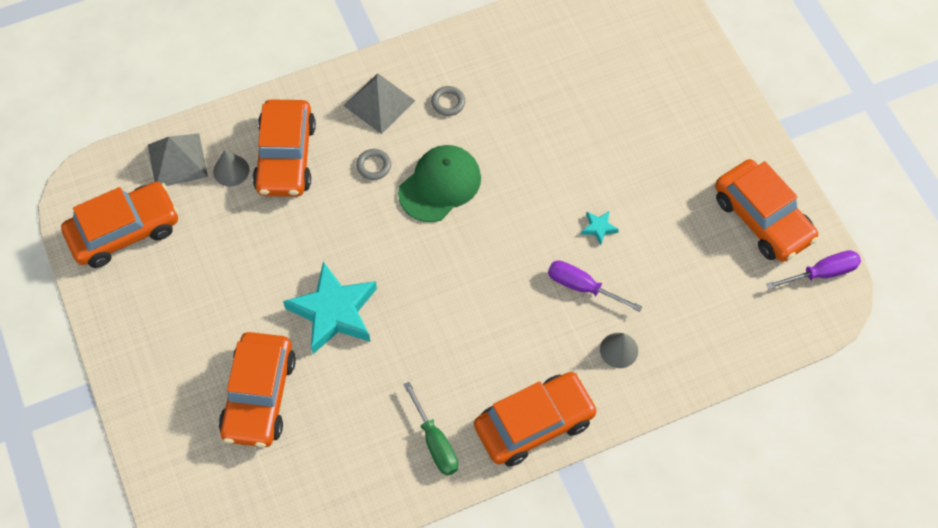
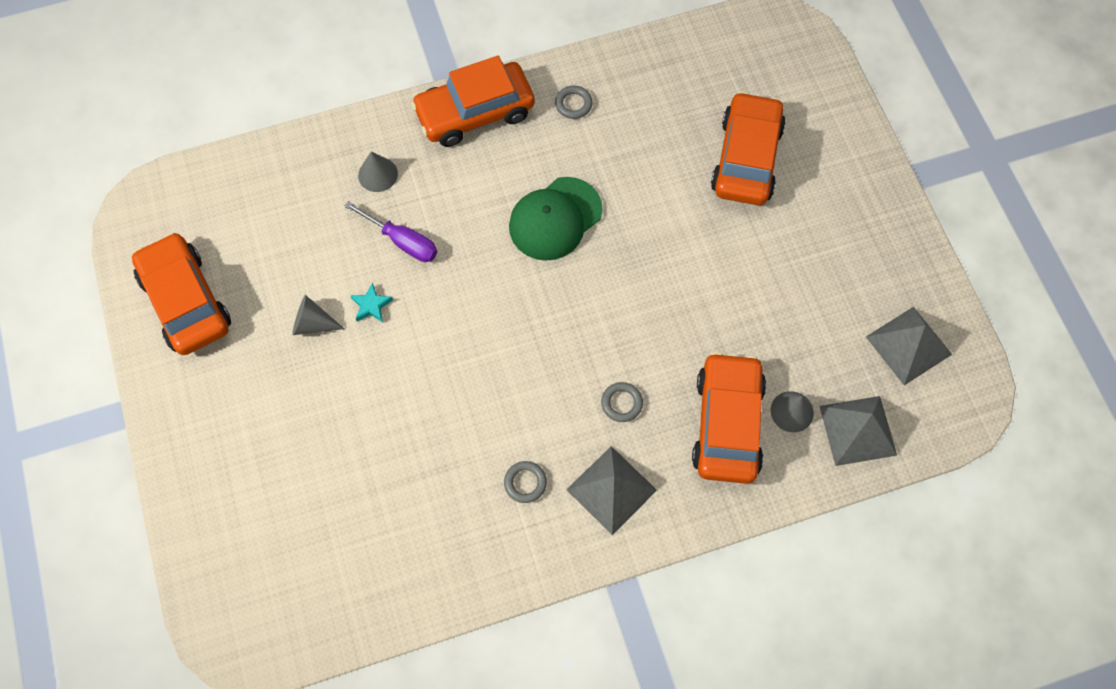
camera: 175 degrees left, 5 degrees up
orange car [61,182,179,268] -> grey pyramid [866,307,952,385]
turquoise star [283,262,377,354] -> none
green cap [398,145,481,222] -> green cap moved to [509,177,603,261]
green screwdriver [403,382,458,476] -> grey ring [555,86,592,119]
purple screwdriver [766,250,861,289] -> none
none -> grey cone [292,295,345,335]

